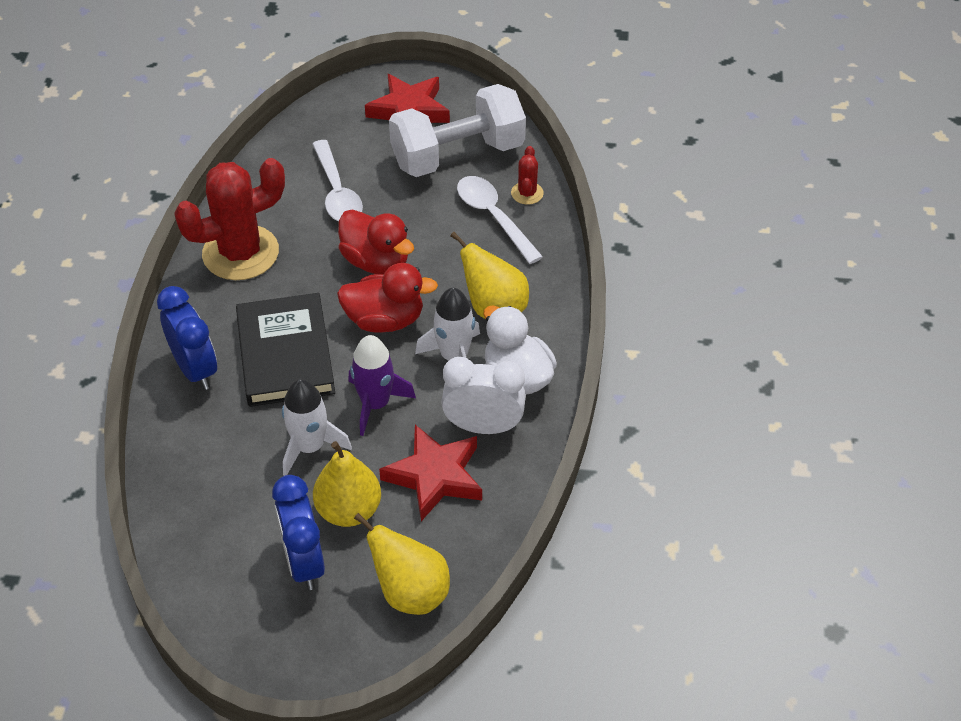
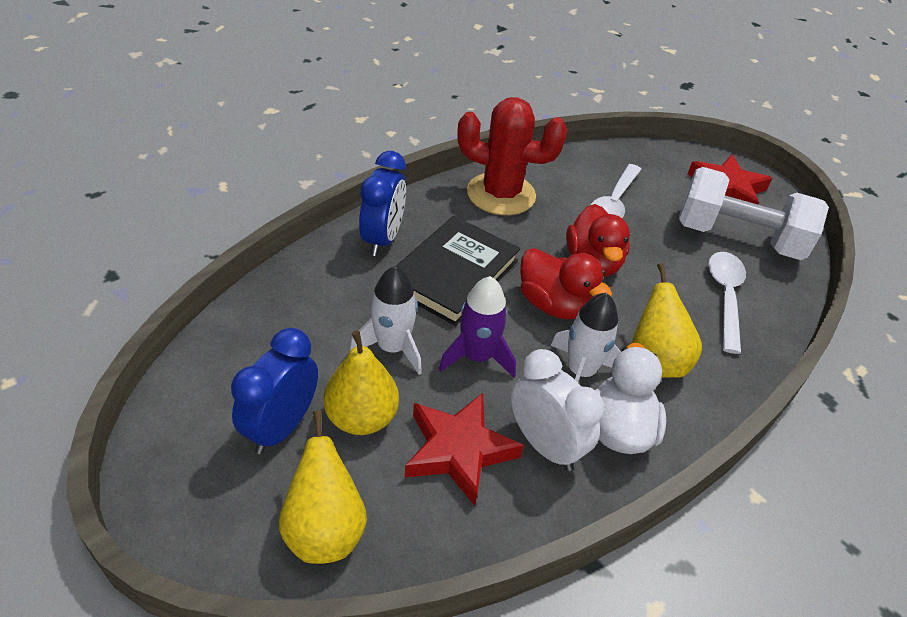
camera: 40 degrees right, 5 degrees down
red cactus [511,146,544,205] -> none

